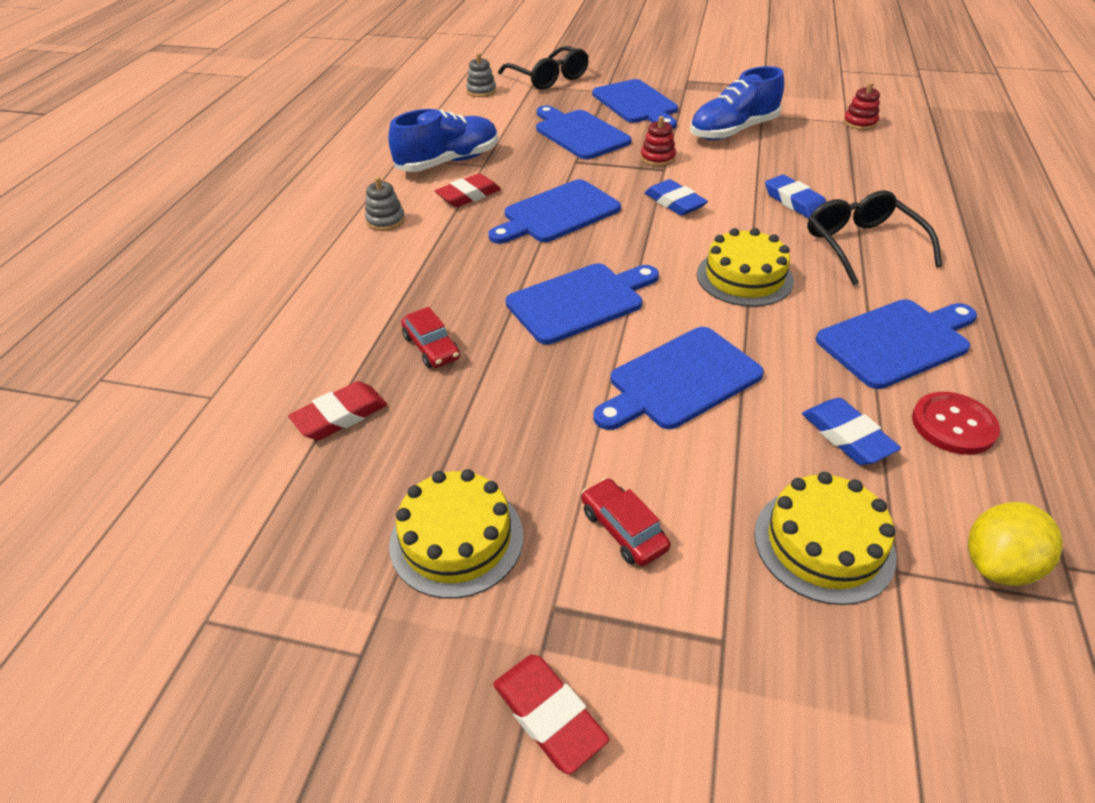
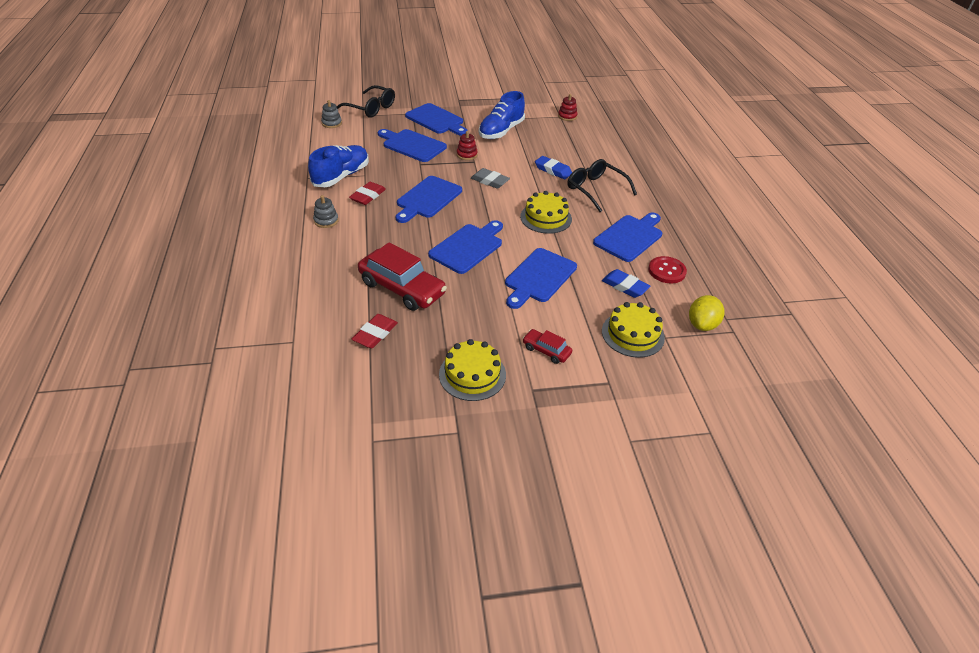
camera: 25 degrees left, 0 degrees up
red car [401,307,460,368] -> red car [358,242,447,311], size x2.04
red eraser [493,655,609,775] -> none
blue eraser [645,179,708,216] -> grey eraser [471,168,510,189]

